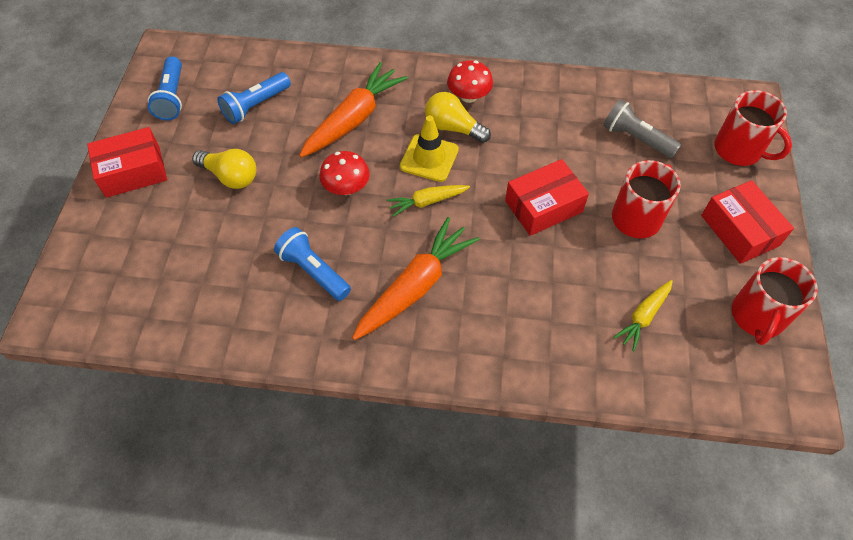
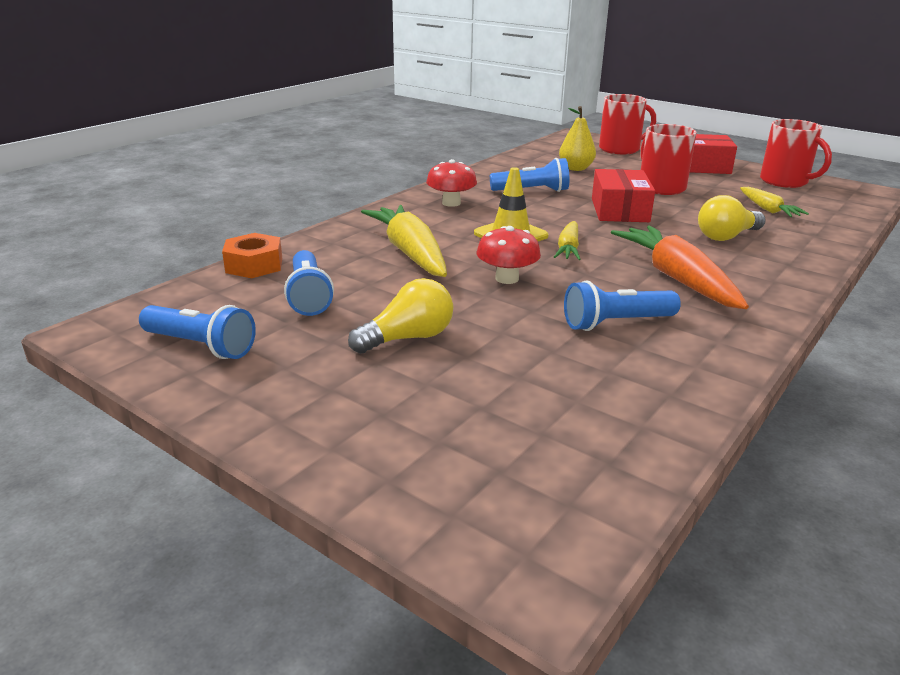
camera: 60 degrees left, 30 degrees down
red box [87,127,167,198] -> none
orange carrot [299,62,407,157] -> yellow carrot [361,205,447,277]
yellow light bulb [425,92,491,143] -> yellow light bulb moved to [698,195,766,241]
grey flashlight [603,99,681,158] -> yellow pear [559,106,596,171]
none -> orange nut [222,233,282,278]
none -> blue flashlight [490,158,569,192]

